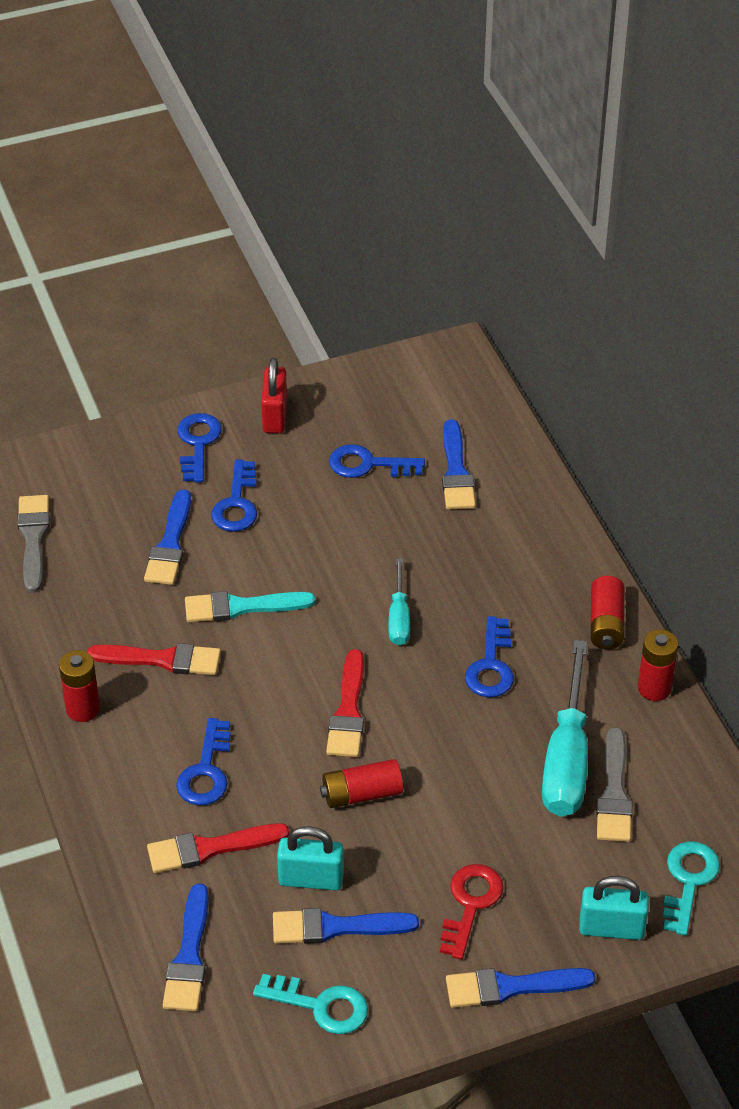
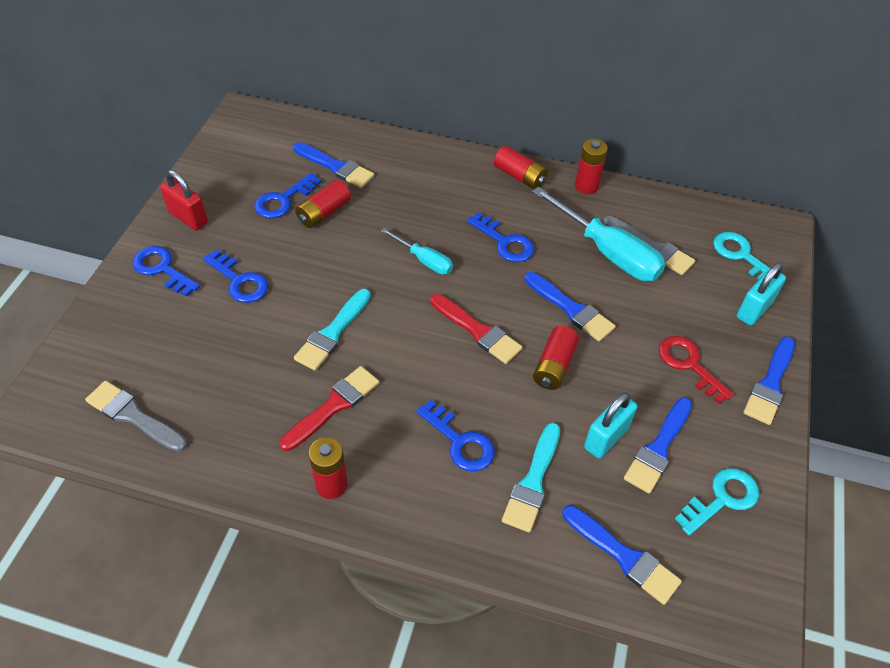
camera: 55 degrees left, 5 degrees up
blue brush [144,489,191,585] -> blue brush moved to [524,272,616,342]
red brush [147,823,289,873] -> turquoise brush [502,423,560,533]
none -> red battery [295,180,351,228]

